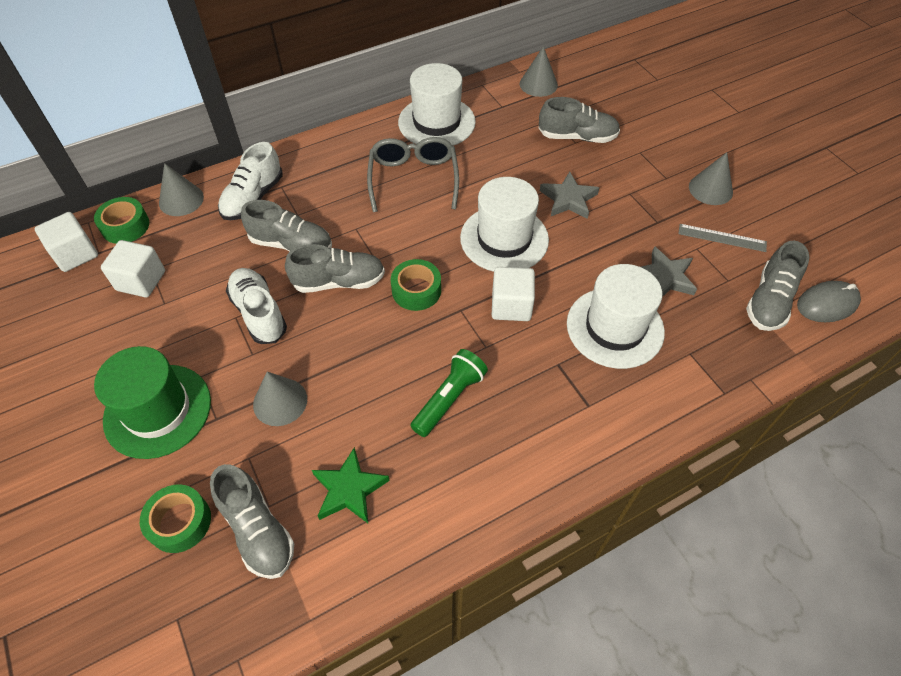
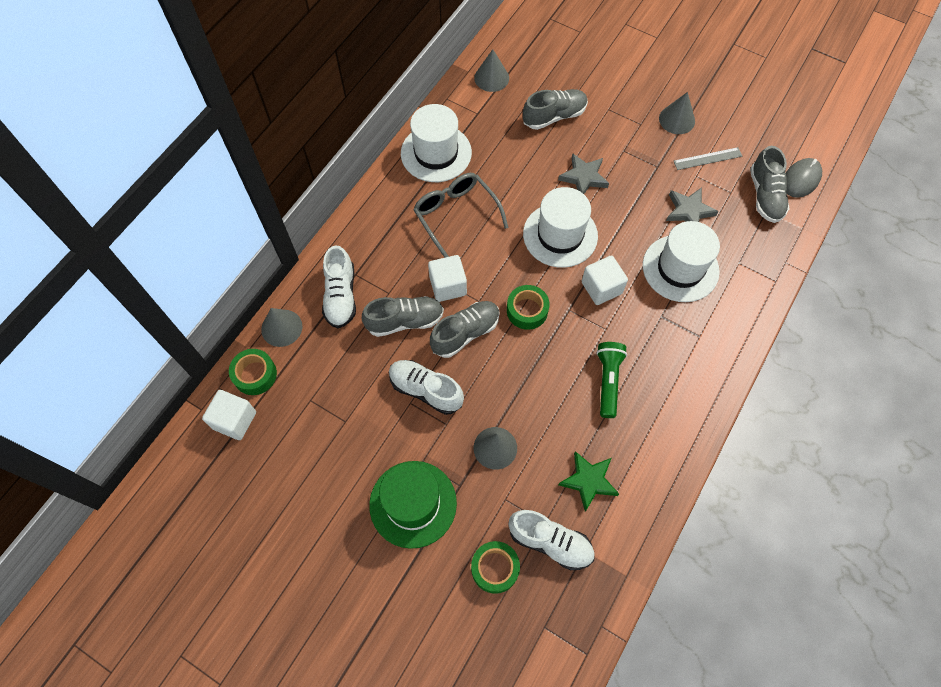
camera: 30 degrees left, 10 degrees up
white cube [101,240,165,297] -> white cube moved to [428,255,467,302]
grey shoe [210,464,294,579] -> white shoe [509,510,595,570]

